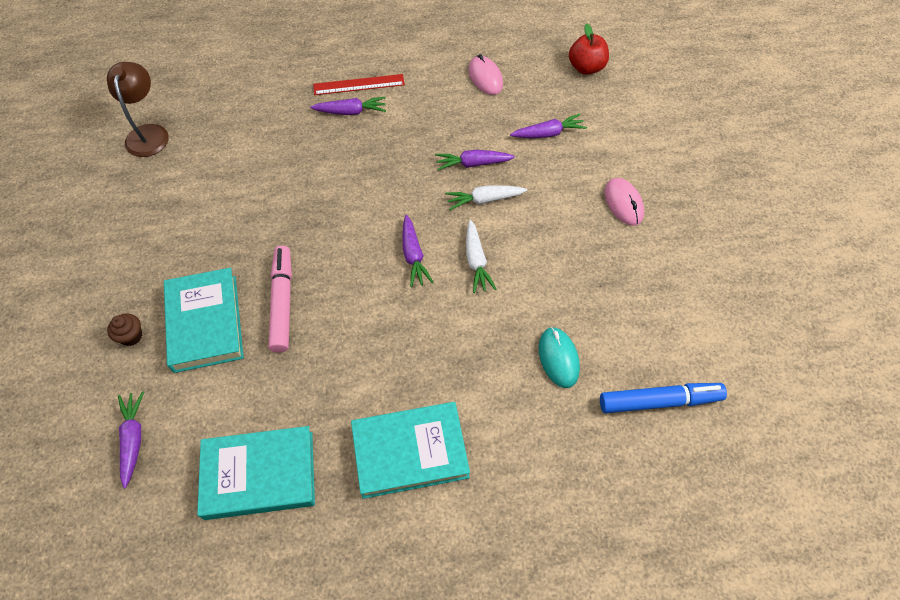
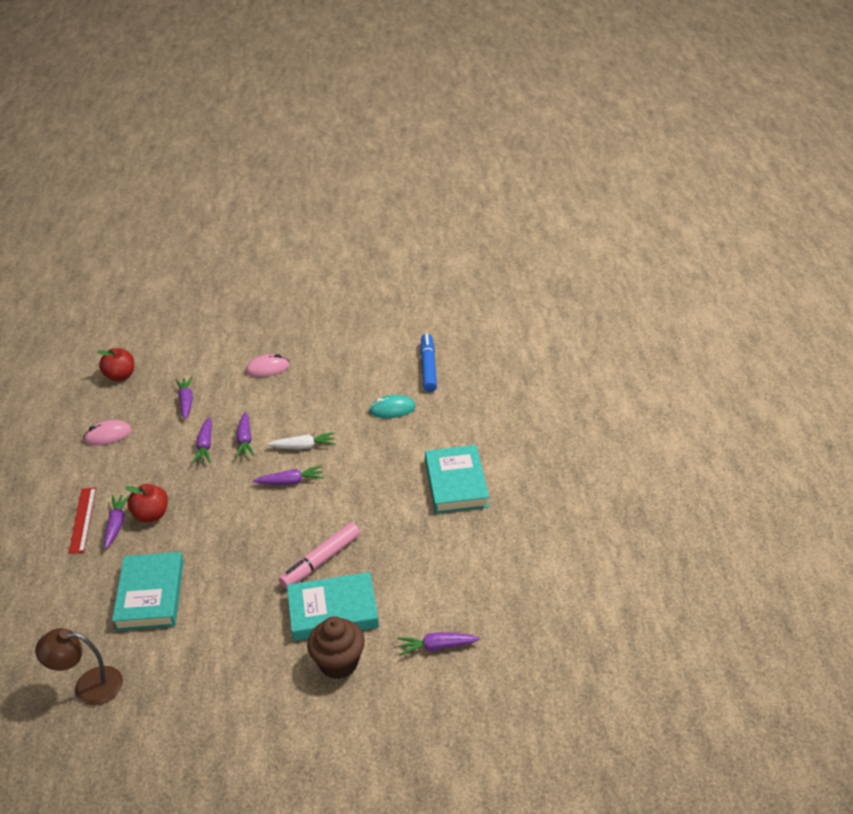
camera: 85 degrees left, 20 degrees down
brown cupcake [107,313,142,346] -> brown cupcake [307,616,365,679], size x1.96
turquoise book [197,426,315,520] -> turquoise book moved to [112,552,183,631]
pink marker [268,246,292,353] -> pink marker turned 45 degrees counterclockwise [279,522,360,589]
white carrot [445,185,527,210] -> purple carrot [236,412,254,458]
none -> red apple [126,484,168,523]

